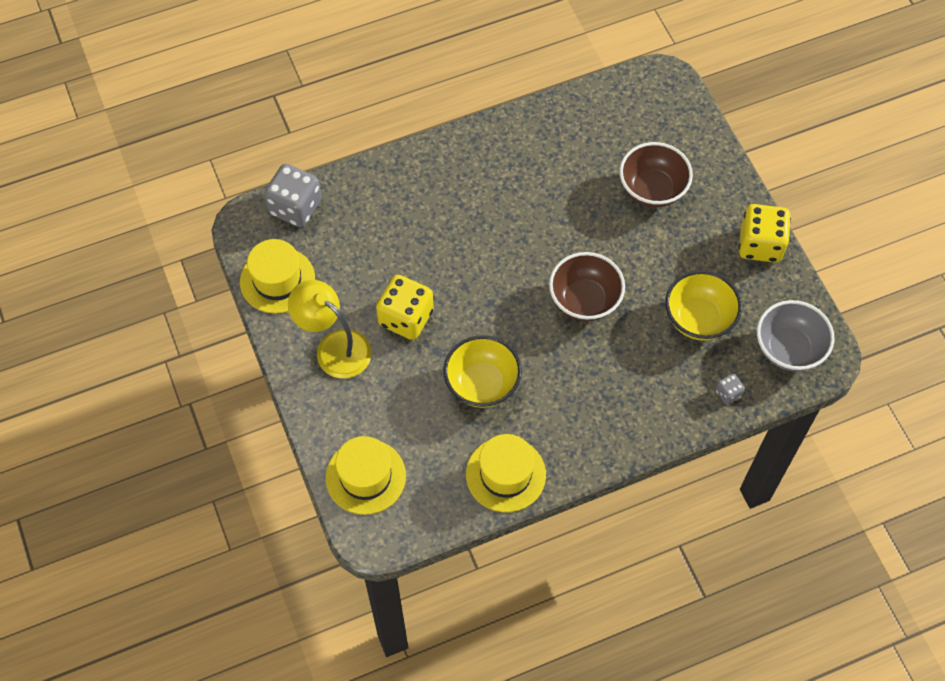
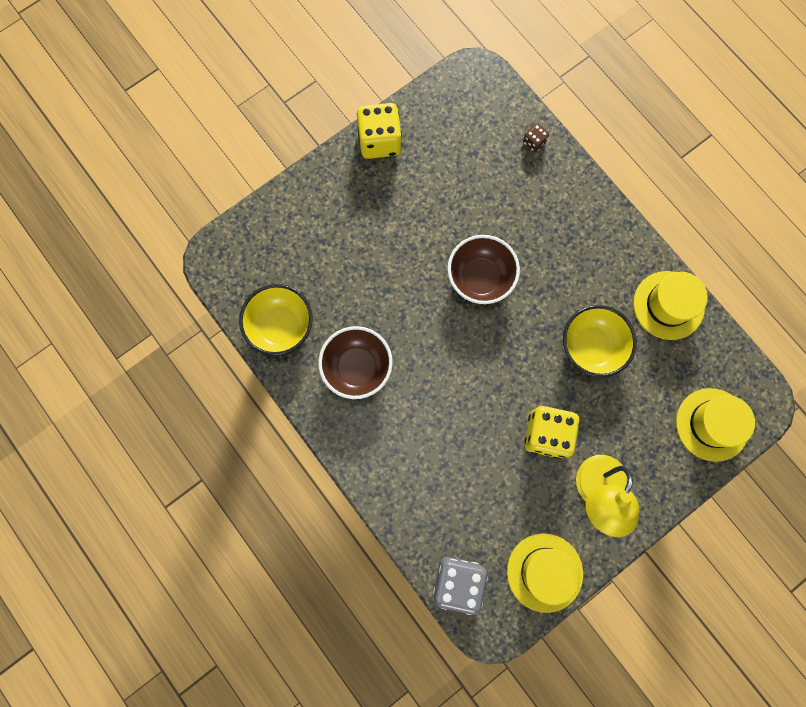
camera: 105 degrees left, 15 degrees up
brown bowl [619,142,693,207] -> brown bowl moved to [318,326,393,399]
yellow bowl [665,270,742,341] -> yellow bowl moved to [239,284,313,356]
grey dice [715,374,745,404] -> brown dice [523,124,549,152]
grey bowl [757,300,835,371] -> none

